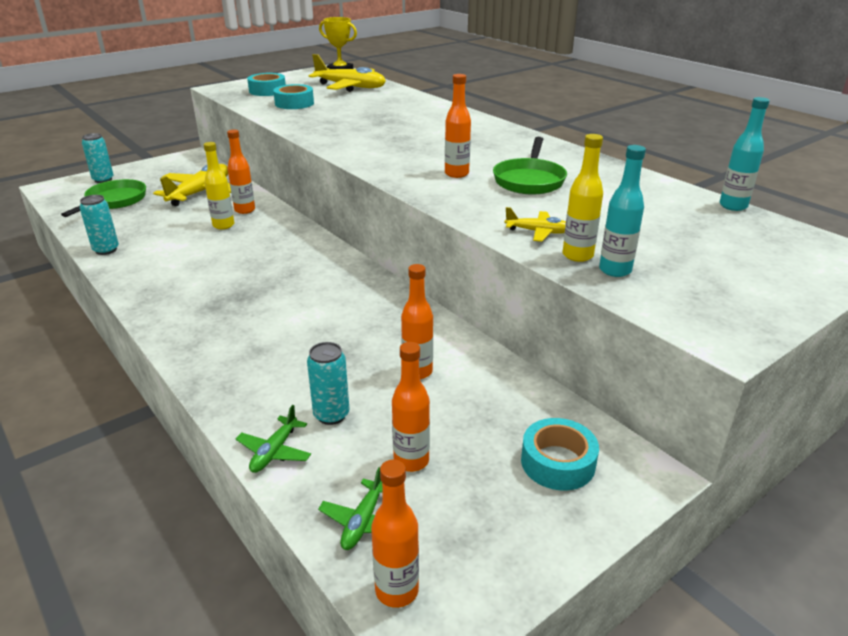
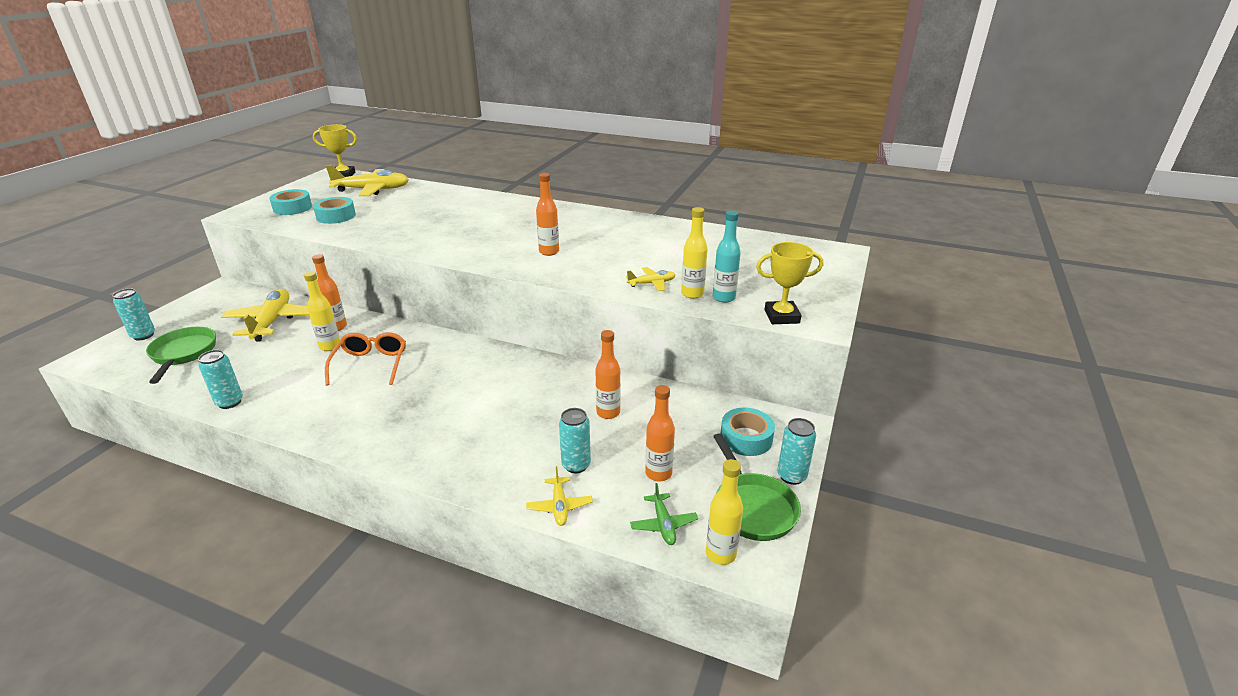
camera: 30 degrees left, 0 degrees up
green plane [236,405,311,473] -> yellow plane [526,466,593,526]
orange bottle [371,460,419,608] -> yellow bottle [706,459,743,565]
green pan [493,137,567,194] -> green pan moved to [713,433,801,541]
turquoise bottle [720,97,770,211] -> none
none -> orange glasses [325,332,406,386]
none -> yellow trophy [756,242,823,324]
none -> turquoise can [777,418,816,485]

